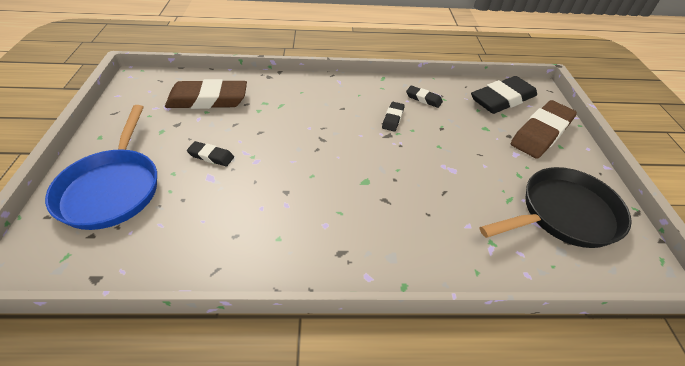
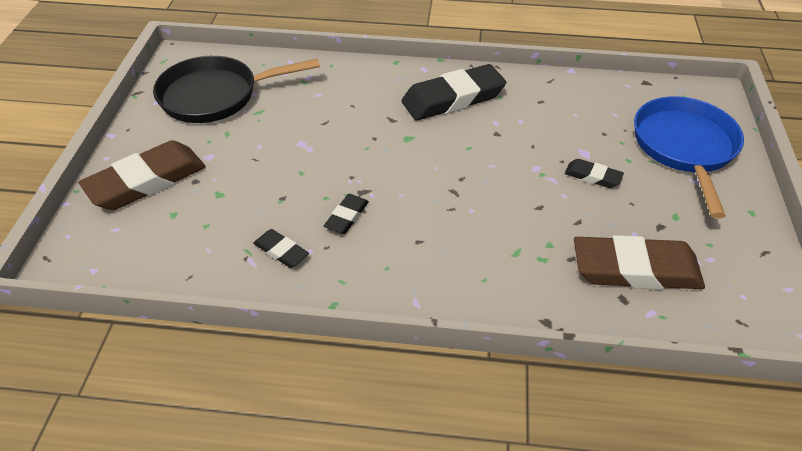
camera: 170 degrees left, 0 degrees up
black eraser [471,76,537,114] -> black eraser moved to [402,64,506,120]

